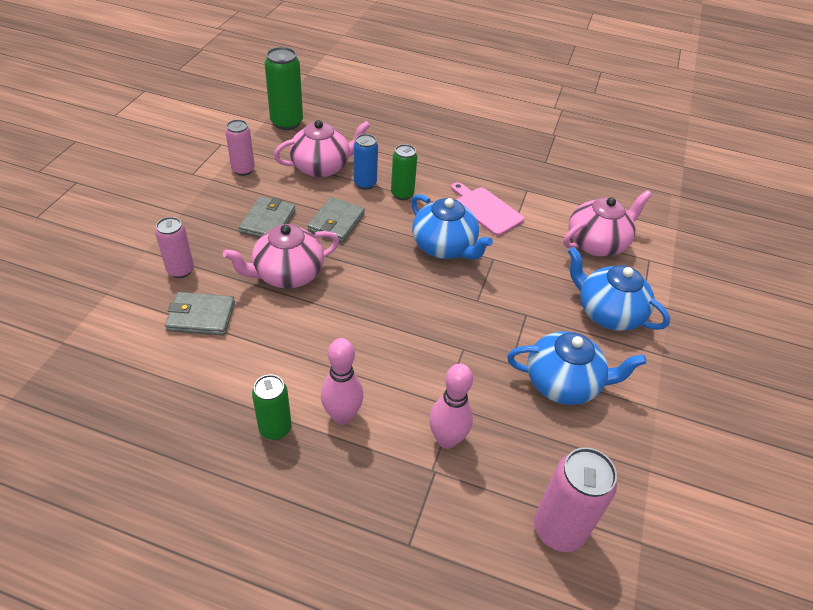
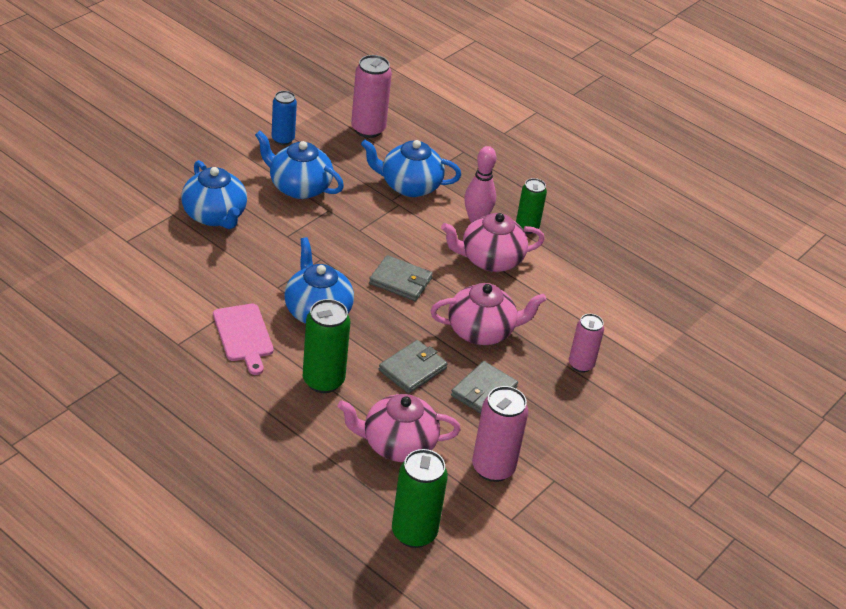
camera: 160 degrees left, 5 degrees down
grey wallet [165,292,235,335] -> grey wallet moved to [369,255,433,301]
pink can [225,120,255,176] -> pink can [472,386,528,482], size x1.53
blue can [354,134,378,190] -> blue can moved to [272,91,297,145]
green can [391,144,417,200] -> green can [303,299,350,393], size x1.53
pink bowling pin [429,363,473,449] -> blue teapot [361,140,461,197]
pink teapot [564,190,652,257] -> pink teapot moved to [441,213,545,272]

